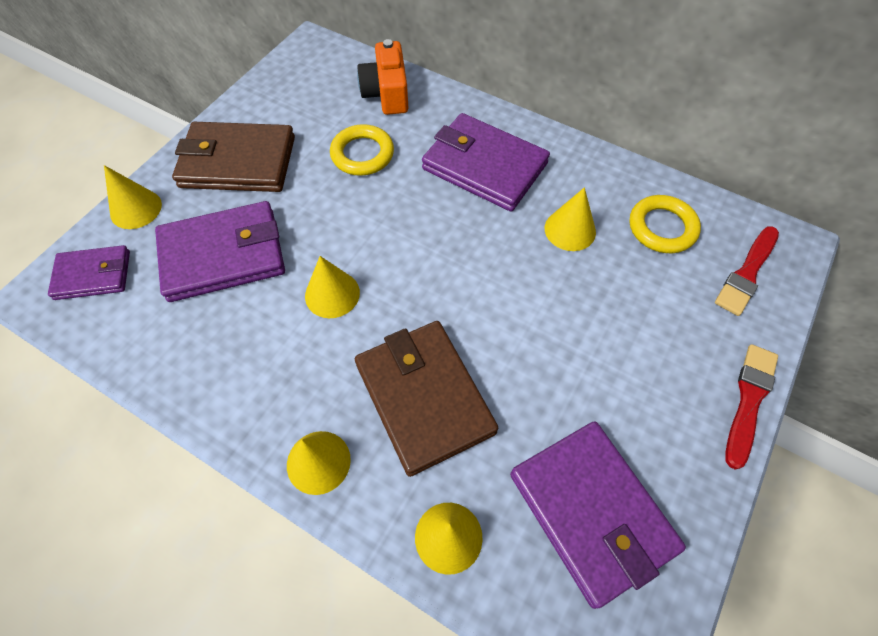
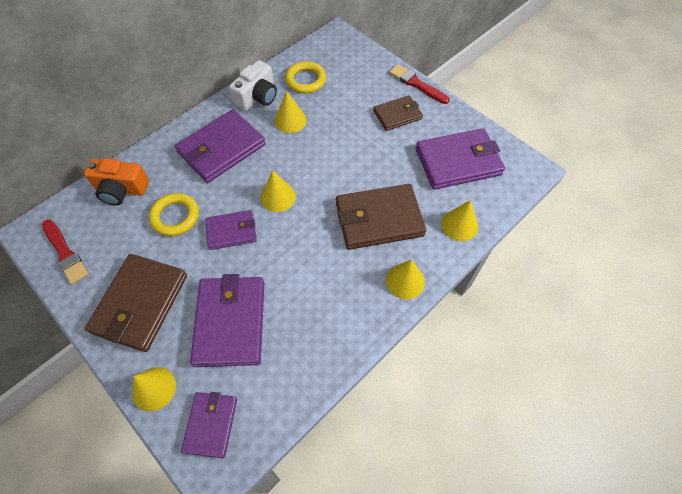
camera: 75 degrees left, 0 degrees up
yellow cone [305,256,360,318] -> yellow cone moved to [260,171,296,212]
red brush [715,226,779,316] -> red brush moved to [42,219,89,284]
none -> purple wallet [205,210,257,250]
none -> white camera [229,60,277,111]
none -> brown wallet [373,95,423,131]

